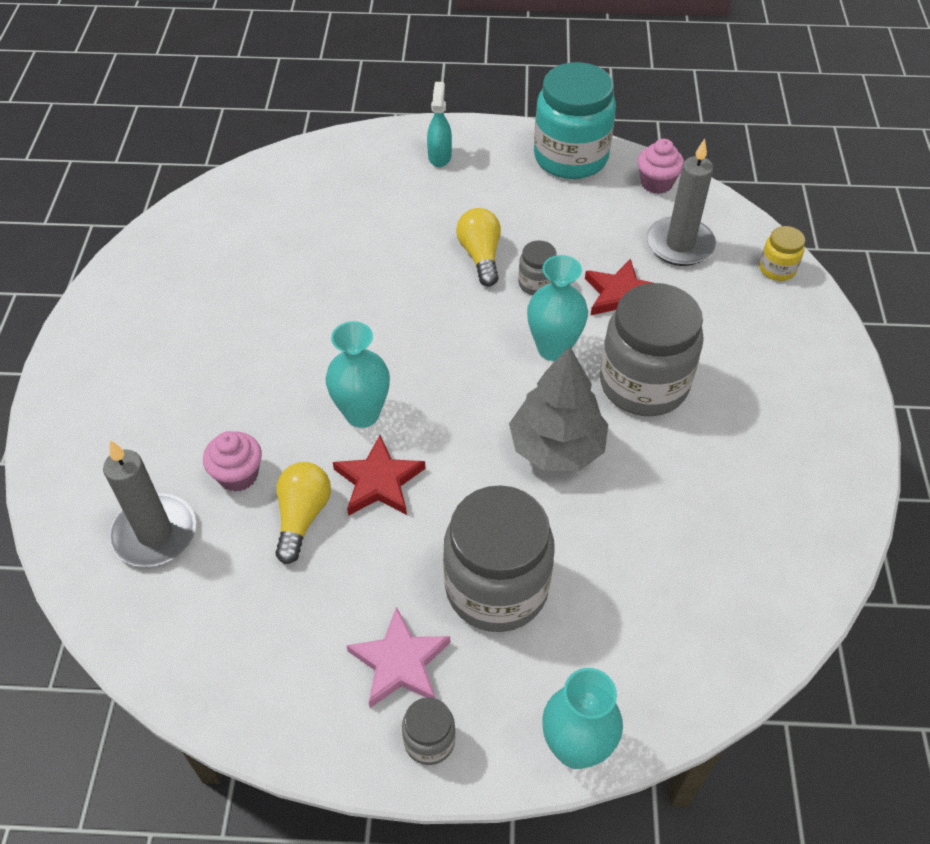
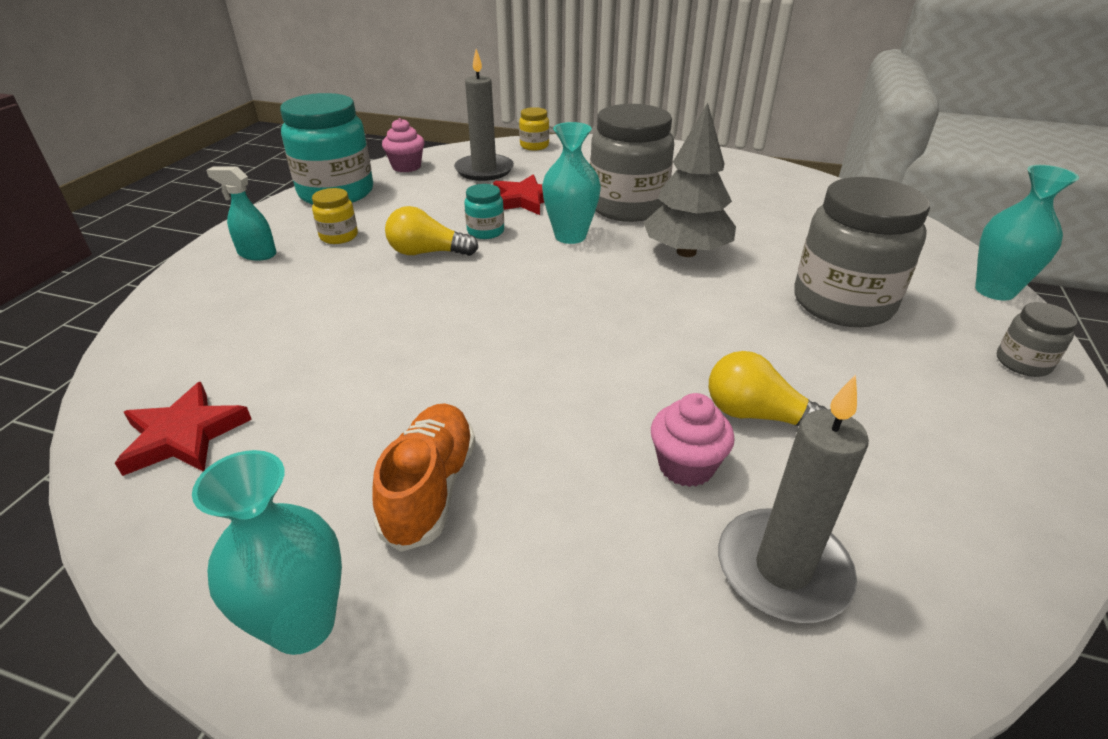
camera: 75 degrees left, 15 degrees down
turquoise vase [326,321,390,428] -> turquoise vase moved to [192,450,342,655]
red star [333,435,425,516] -> red star moved to [115,382,252,476]
pink star [346,607,450,708] -> none
grey jar [518,240,557,295] -> turquoise jar [464,184,504,239]
none -> yellow jar [312,188,358,244]
none -> orange shoe [372,403,476,552]

